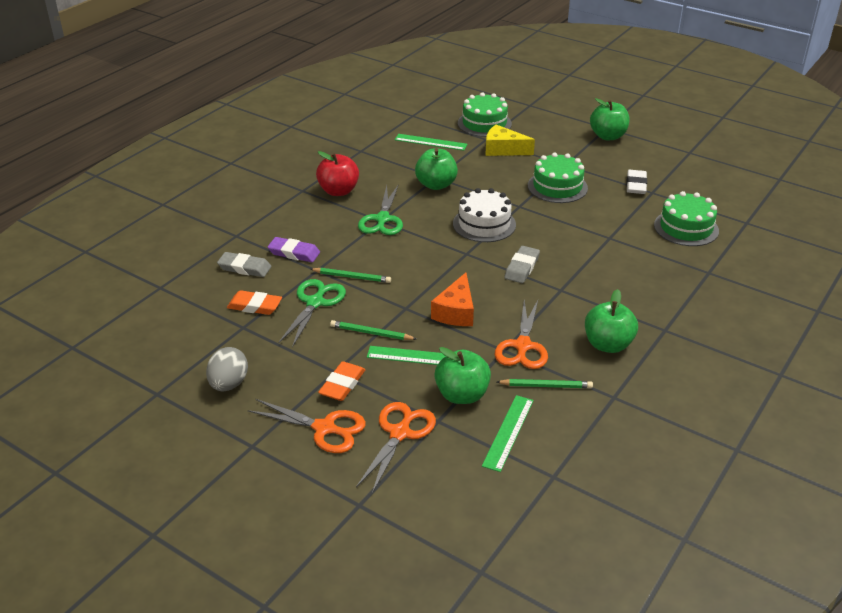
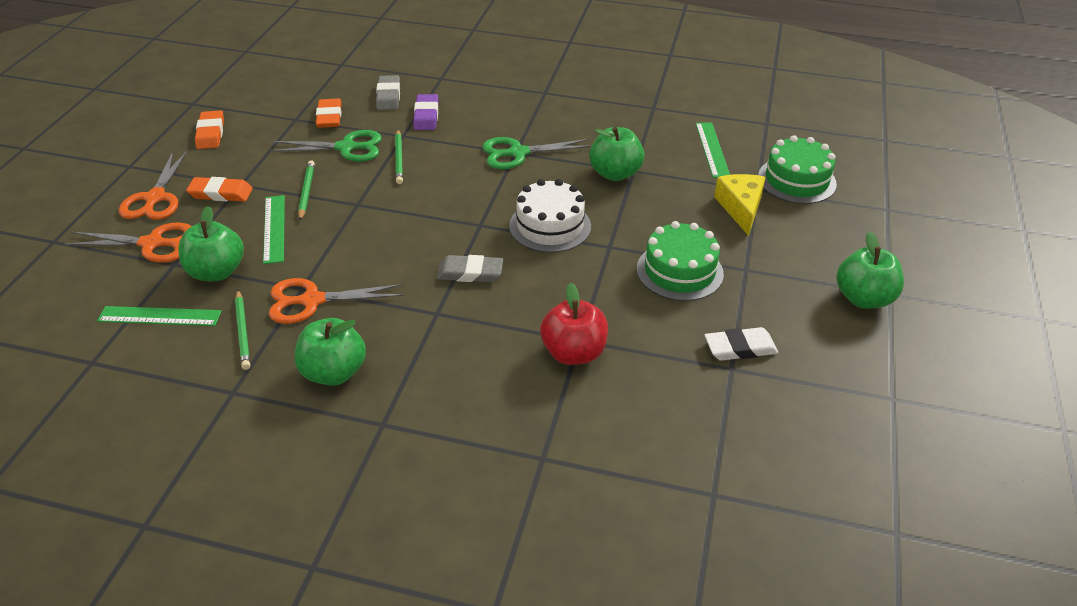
camera: 70 degrees right, 5 degrees up
grey egg [206,347,248,391] -> orange eraser [195,110,224,149]
red apple [316,151,359,196] -> red apple moved to [540,283,608,365]
orange cheese [431,273,474,326] -> none
green cake [654,191,719,246] -> none

